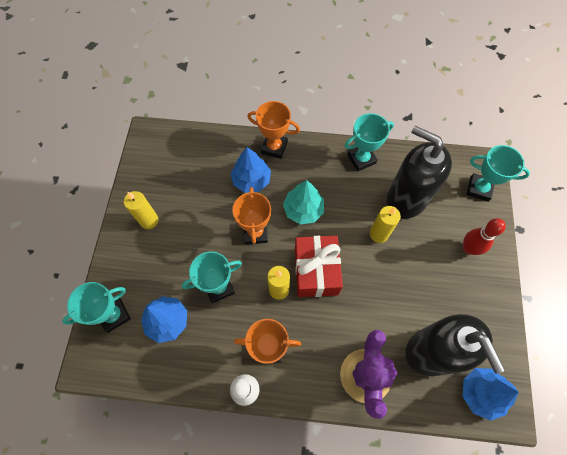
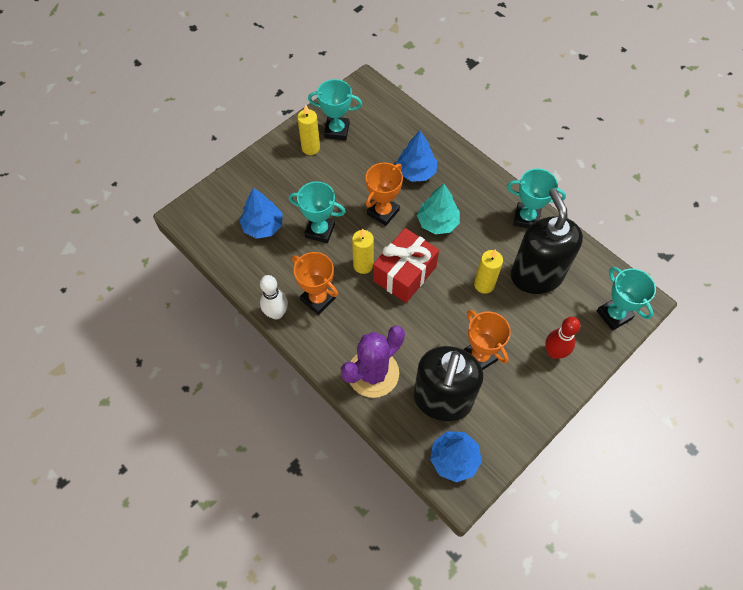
camera: 40 degrees right, 5 degrees down
turquoise trophy [62,282,131,333] -> turquoise trophy moved to [308,79,362,140]
orange trophy [248,101,300,159] -> orange trophy moved to [463,310,511,370]

